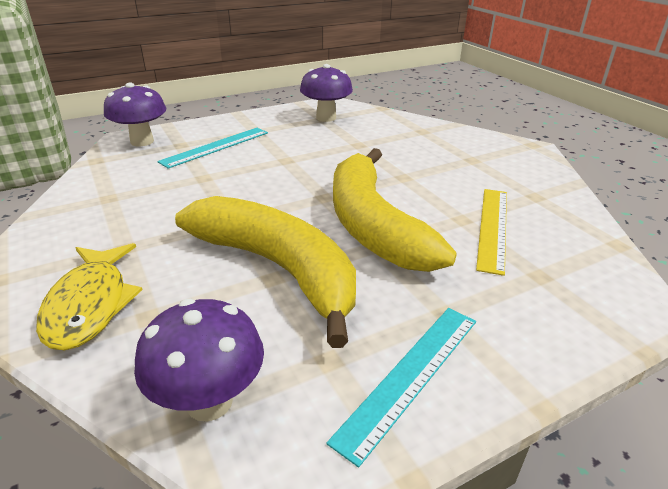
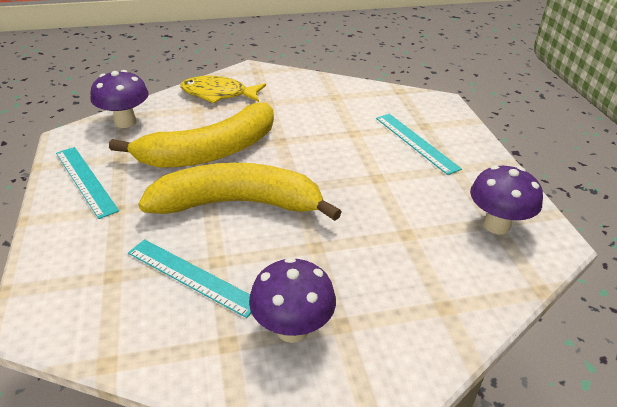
camera: 105 degrees right, 5 degrees up
purple mushroom [104,83,166,146] -> purple mushroom moved to [249,257,336,343]
yellow ruler [476,189,507,276] -> turquoise ruler [128,239,251,318]

